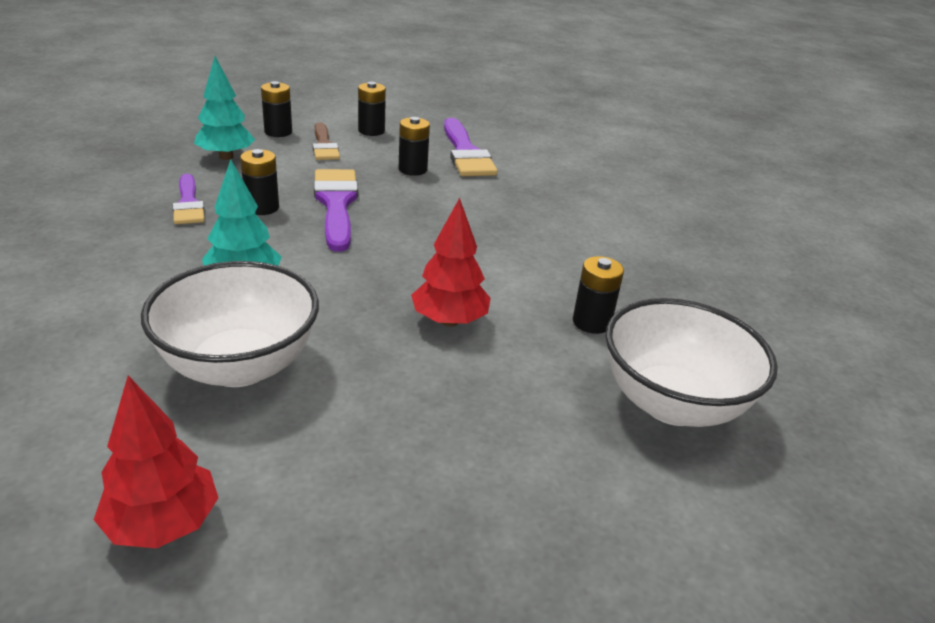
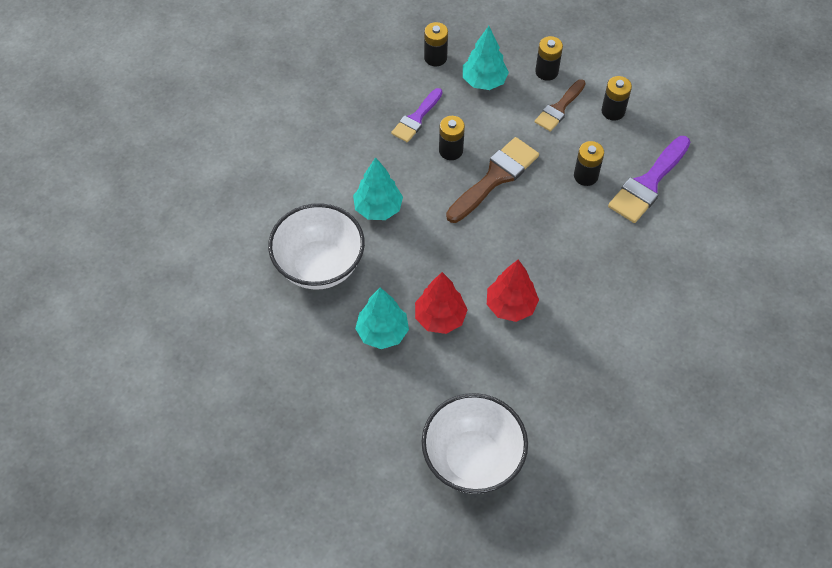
camera: 55 degrees right, 25 degrees up
red tree [94,376,218,548] -> red tree moved to [487,260,539,322]
purple brush [314,169,358,252] -> brown brush [446,137,539,223]
black battery [573,256,624,334] -> black battery moved to [424,22,448,66]
none -> turquoise tree [355,287,409,349]

